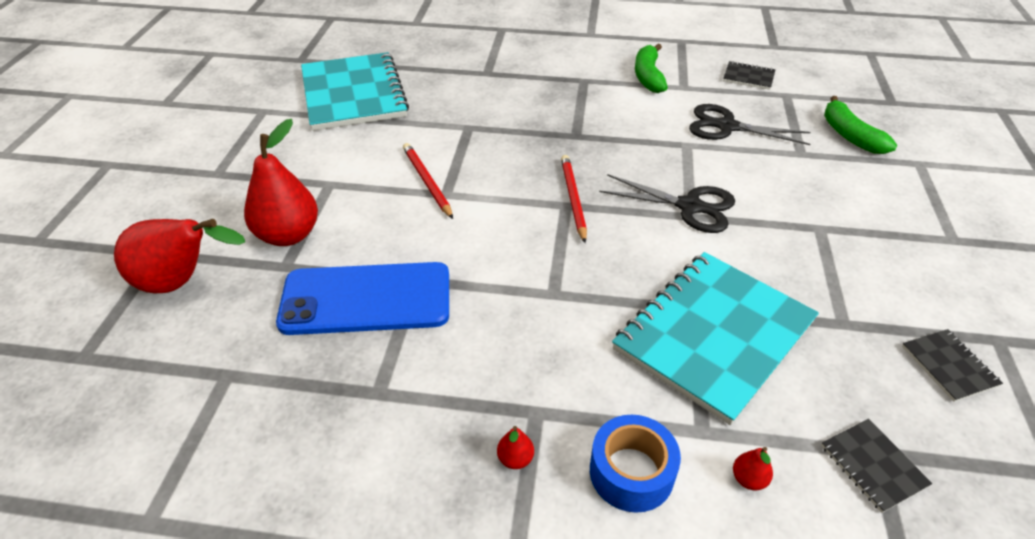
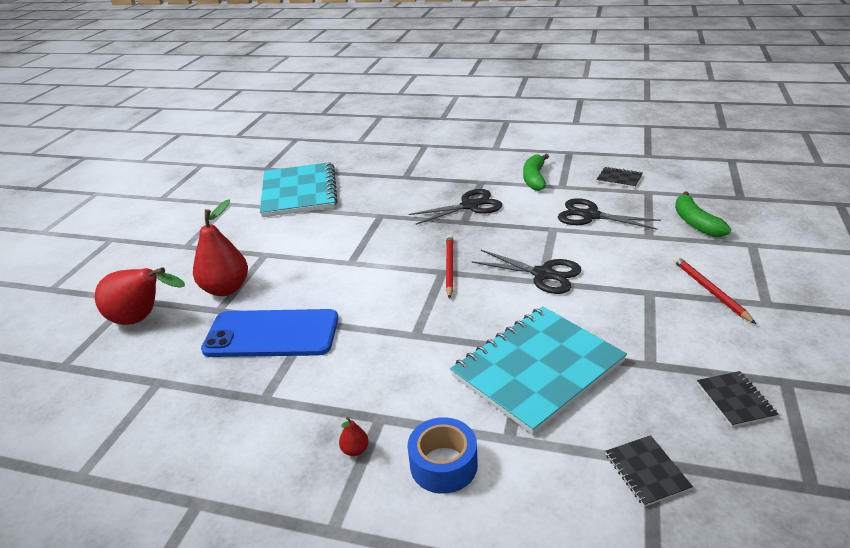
camera: 10 degrees right, 10 degrees down
red pencil [403,143,453,219] -> red pencil moved to [673,256,756,324]
red pear [733,447,773,490] -> none
none -> black scissors [409,189,502,225]

